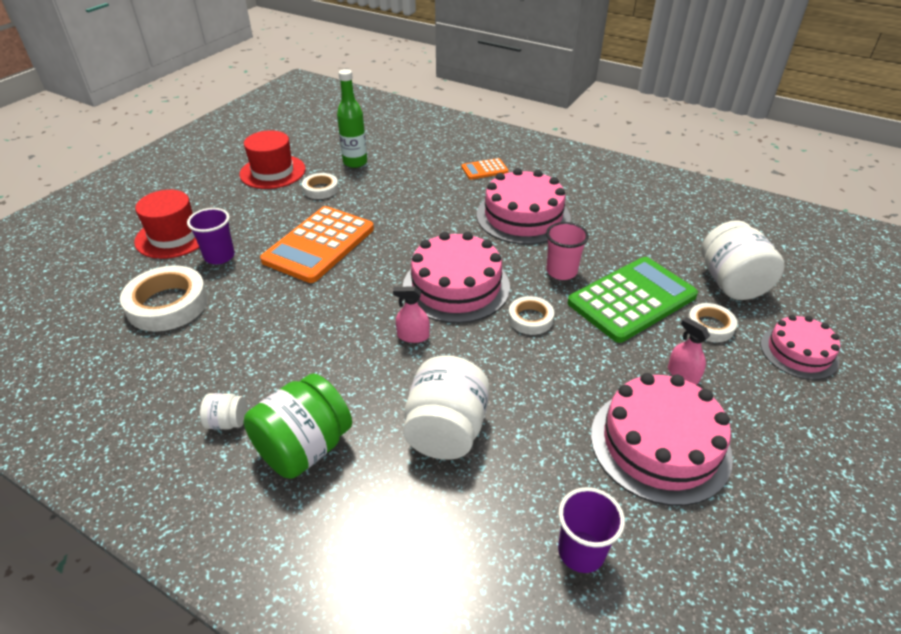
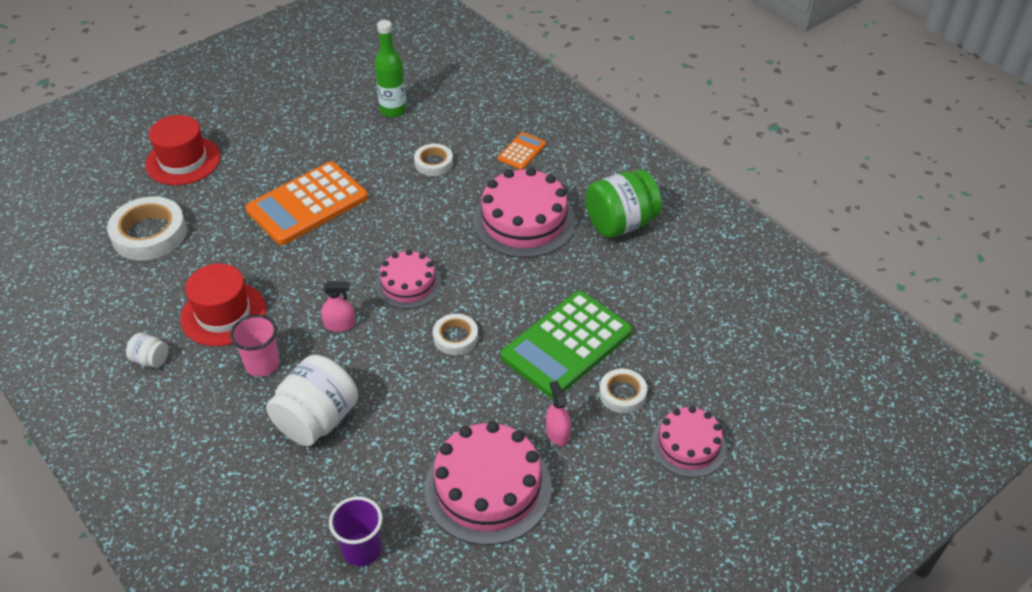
camera: 20 degrees right, 5 degrees up
purple cup [187,208,235,264] -> none
red hat [239,130,306,189] -> red hat moved to [180,264,266,346]
green jar [244,373,352,479] -> green jar moved to [586,170,662,238]
white tape [302,173,339,199] -> white tape moved to [414,144,453,176]
pink spray bottle [393,286,430,343] -> pink spray bottle turned 150 degrees clockwise [321,281,355,332]
pink cake [403,232,510,323] -> pink cake [375,250,441,309], size x0.61
orange calculator [461,158,509,180] -> orange calculator turned 120 degrees clockwise [498,132,546,170]
pink cup [546,222,589,280] -> pink cup moved to [230,314,280,377]
green calculator [568,257,698,343] -> green calculator turned 150 degrees clockwise [501,291,632,398]
white jar [702,220,785,300] -> none

